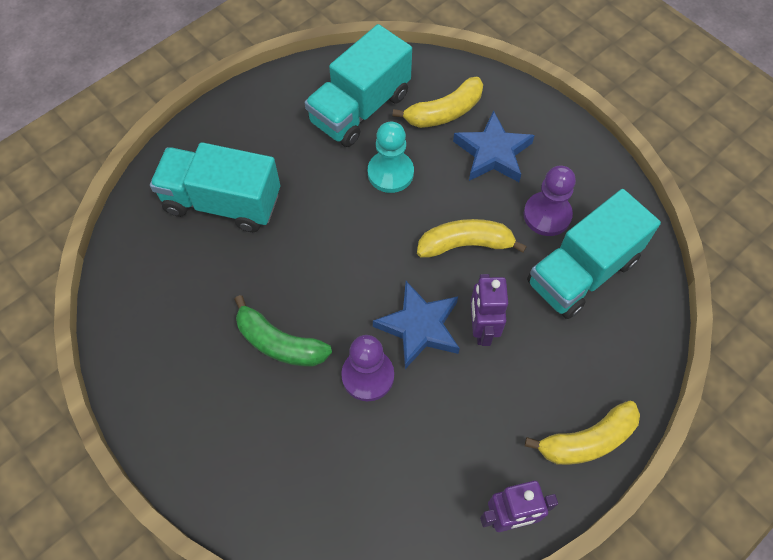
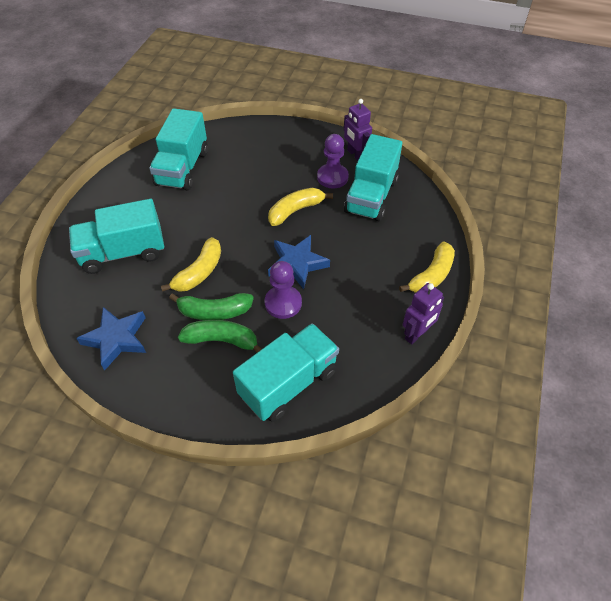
camera: 30 degrees left, 10 degrees down
turquoise pawn [368,121,414,193] -> none
yellow banana [393,77,483,128] -> yellow banana moved to [161,237,221,292]
blue star [453,111,535,182] -> blue star moved to [76,307,146,370]
purple robot [471,274,508,346] -> purple robot moved to [344,99,372,161]
none -> green banana [178,320,262,353]
none -> turquoise truck [233,323,339,422]

